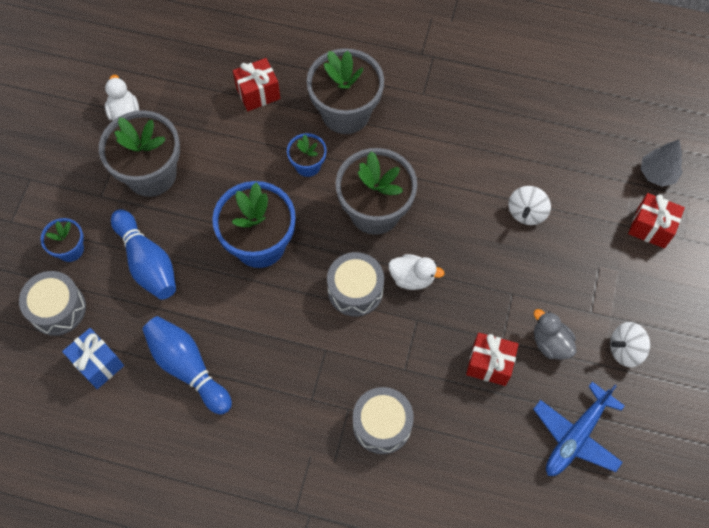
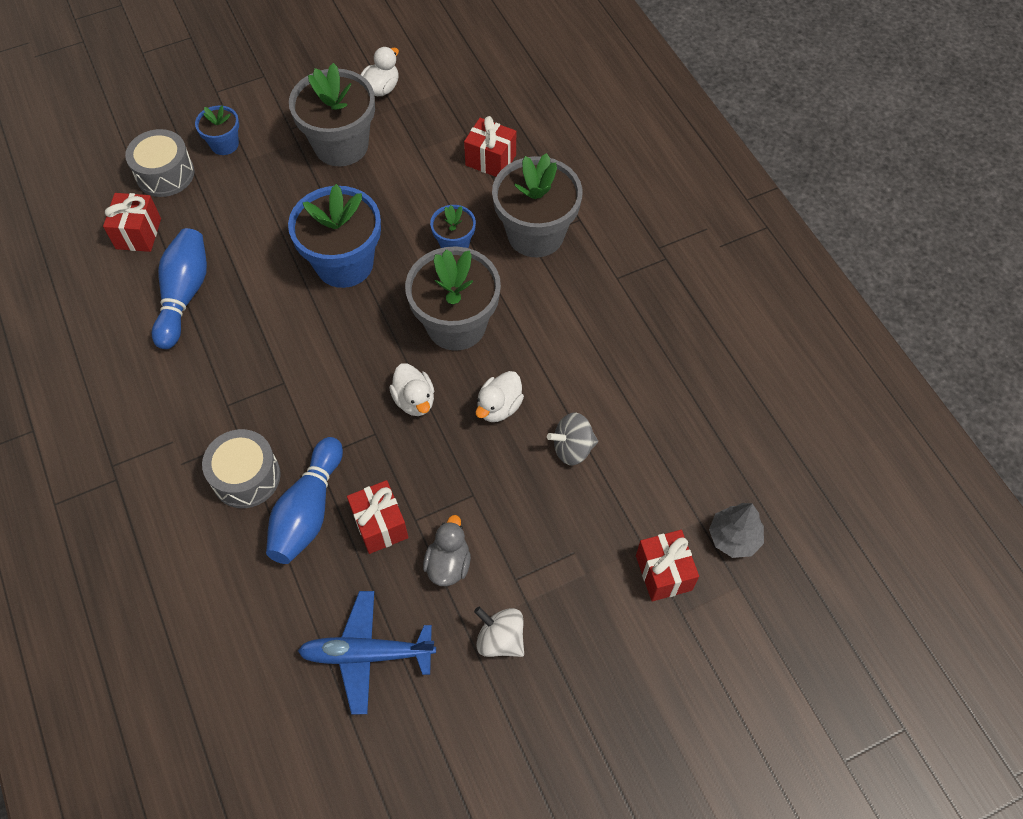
camera: 50 degrees right, 5 degrees down
blue gift [62,328,124,389] -> red gift [103,193,161,252]
blue bowling pin [111,209,176,300] -> blue bowling pin moved to [266,437,343,564]
grey drum [327,252,384,317] -> none
white spinning top [508,186,551,225] -> grey spinning top [547,413,598,465]
none -> white duck [476,371,524,422]

